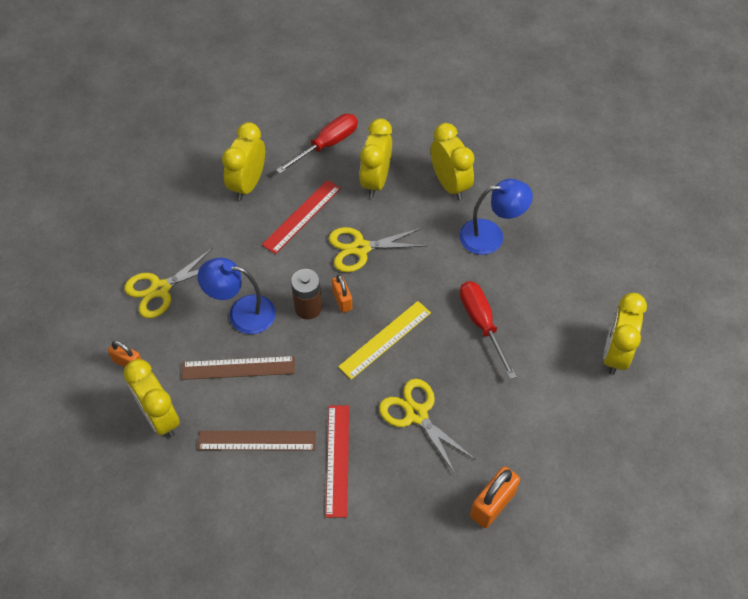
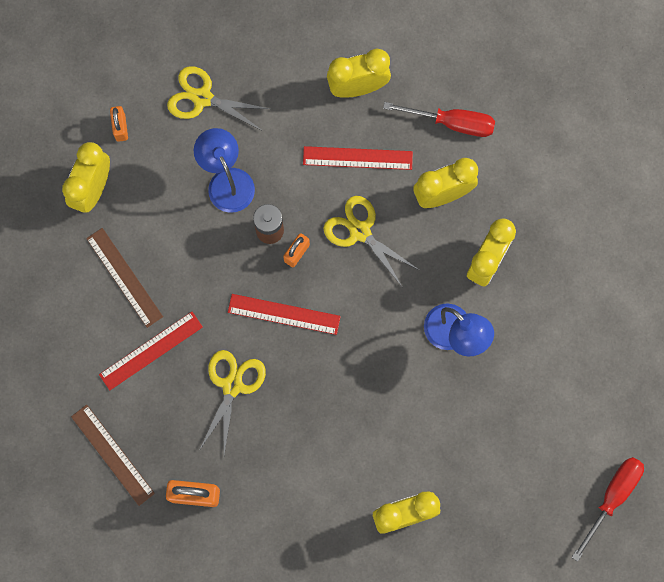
camera: 55 degrees right, 20 degrees up
brown ruler [182,356,295,380] -> brown ruler moved to [71,405,155,506]
yellow ruler [338,301,431,380] -> red ruler [228,294,341,335]
red screwdriver [460,281,517,379] -> red screwdriver moved to [572,457,644,562]

